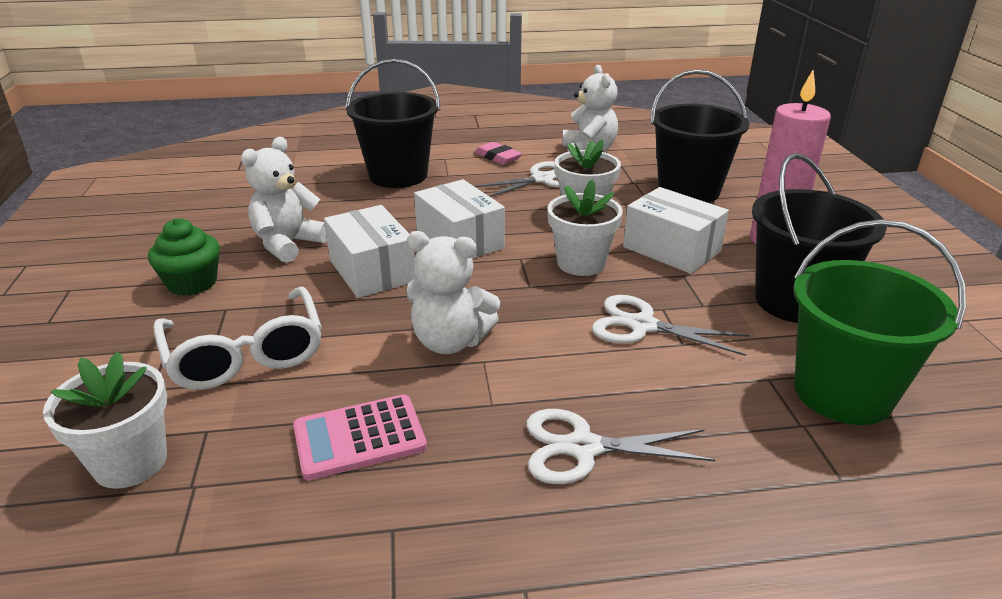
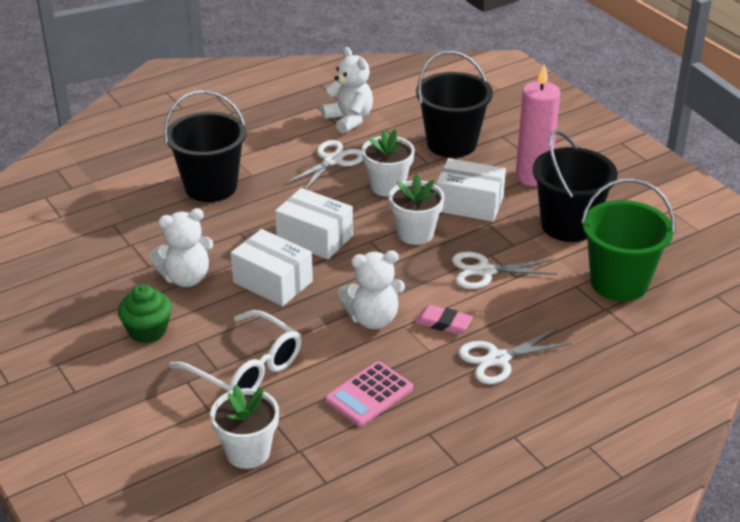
camera: 25 degrees left, 5 degrees up
white teddy bear [241,137,327,263] -> white teddy bear turned 120 degrees counterclockwise [149,208,213,287]
pink eraser [475,142,522,165] -> pink eraser moved to [415,305,473,334]

